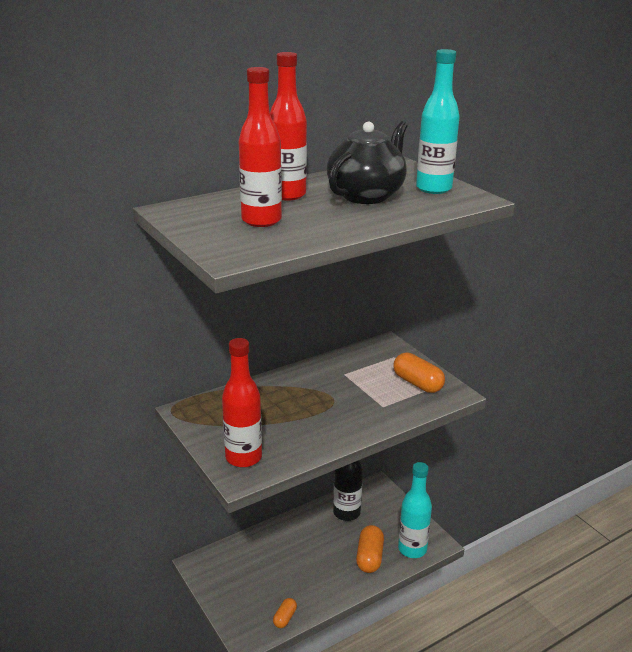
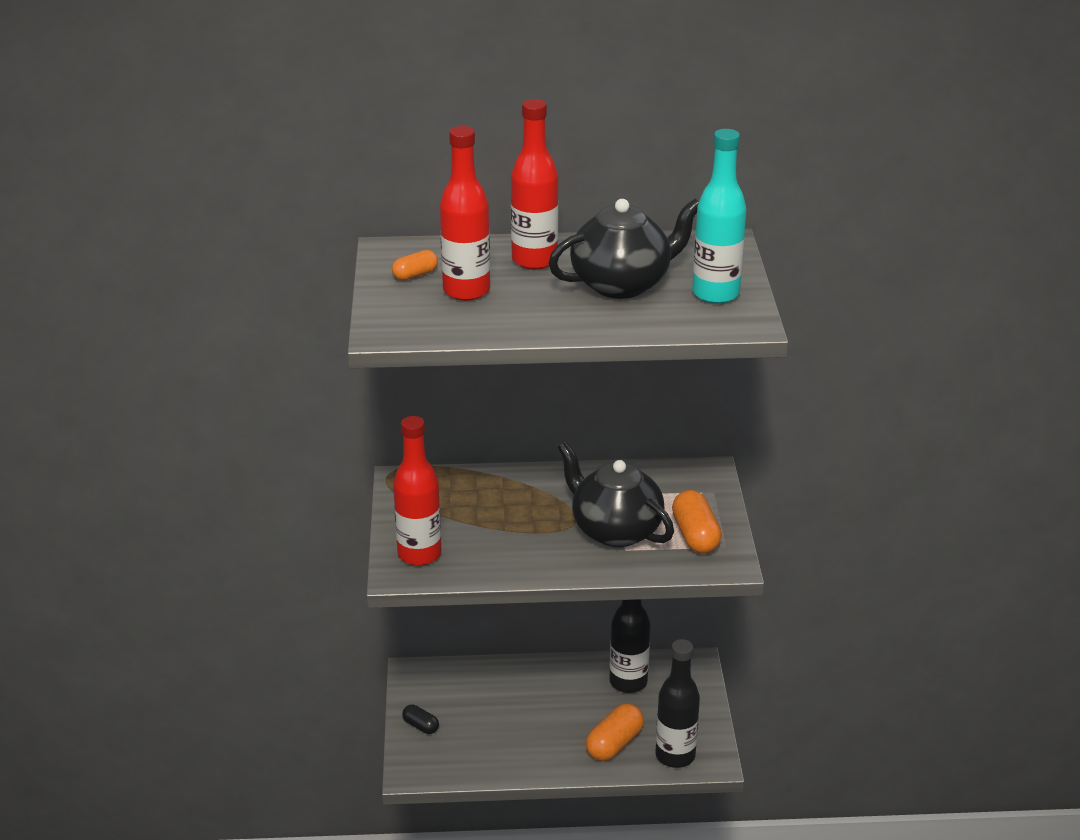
camera: 30 degrees right, 5 degrees up
orange capsule [273,598,297,628] -> orange capsule moved to [392,250,438,281]
turquoise bottle [398,462,432,558] -> black bottle [655,639,700,768]
none -> black capsule [402,705,439,734]
none -> black teapot [558,442,674,547]

